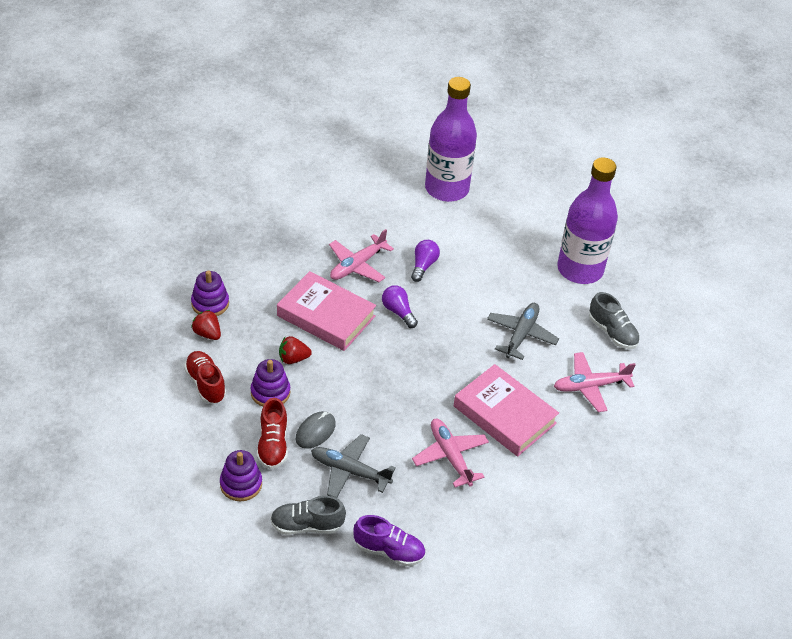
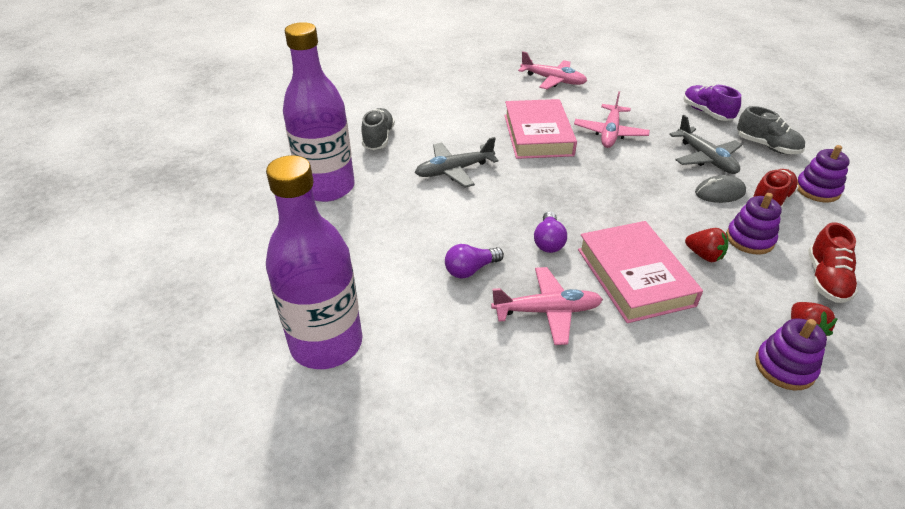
camera: 135 degrees left, 5 degrees down
pink plane [554,352,636,412] -> pink plane moved to [518,51,587,89]

